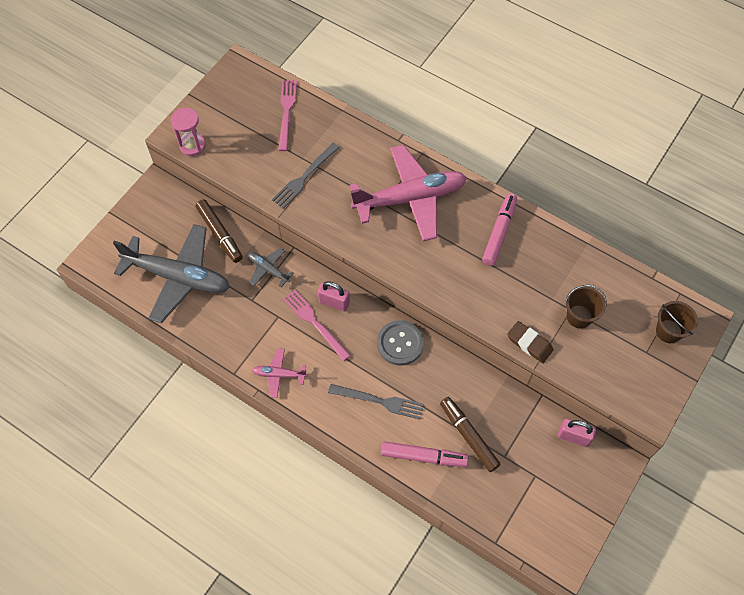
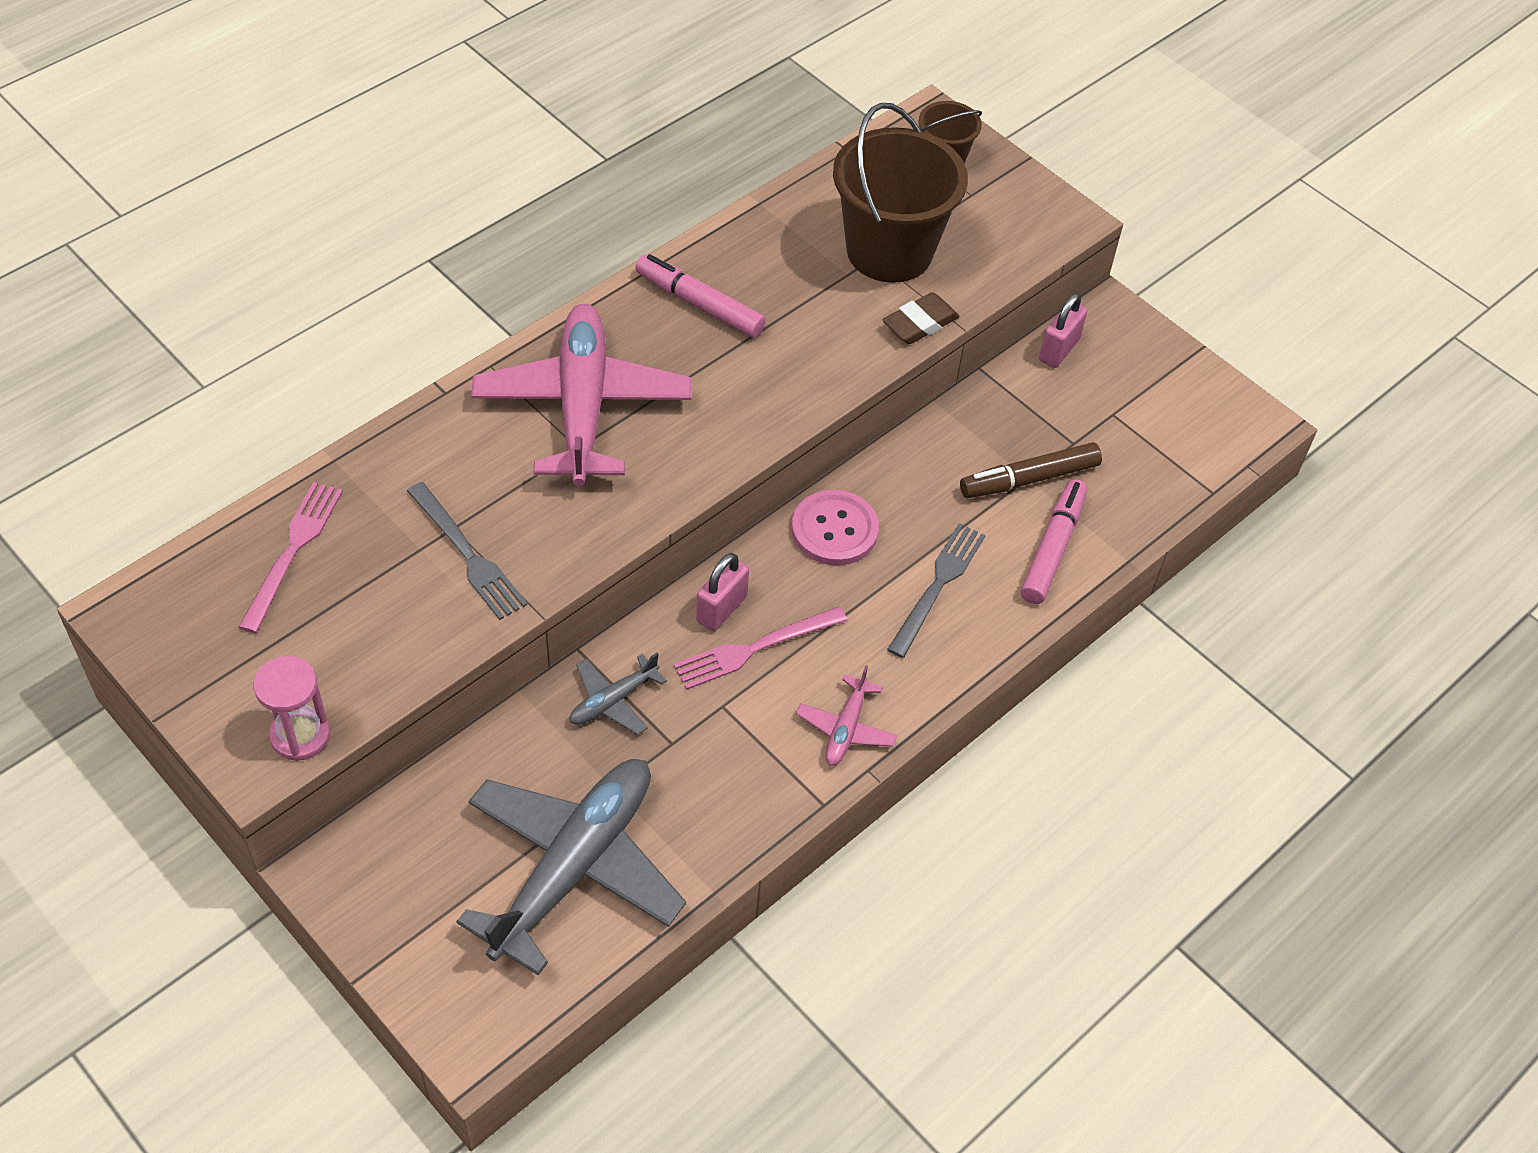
camera: 80 degrees left, 10 degrees down
brown marker [196,200,243,263] -> none
pink fork [278,80,297,151] -> pink fork turned 90 degrees clockwise [239,482,343,633]
grey button [377,320,424,365] -> pink button [792,490,879,565]
brown bucket [565,285,607,328] -> brown bucket [833,103,968,283], size x2.00

